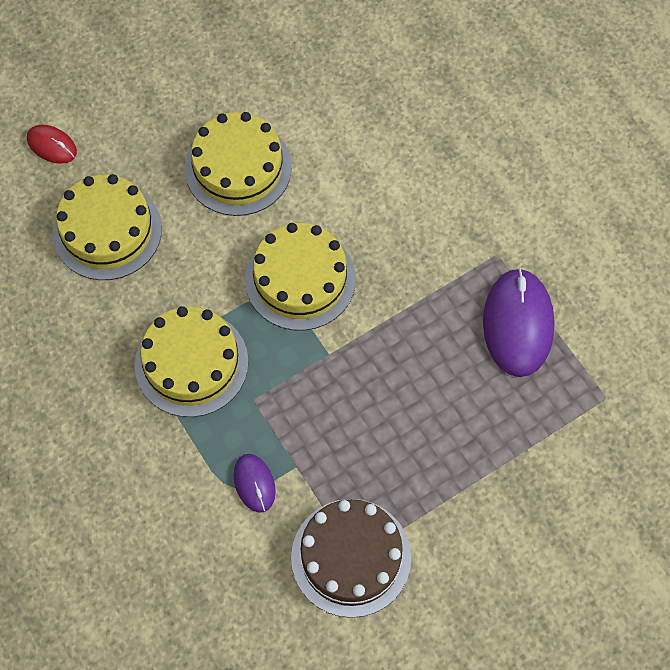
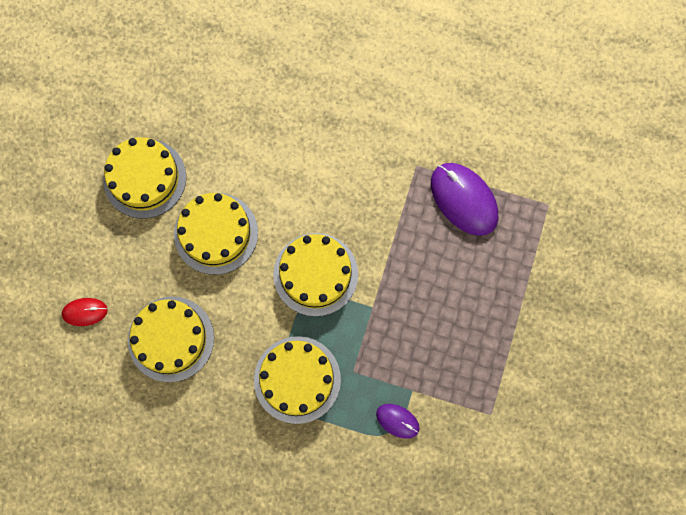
camera: 40 degrees left, 10 degrees up
brown cake [291,499,411,618] -> none
none -> yellow cake [103,137,186,219]

